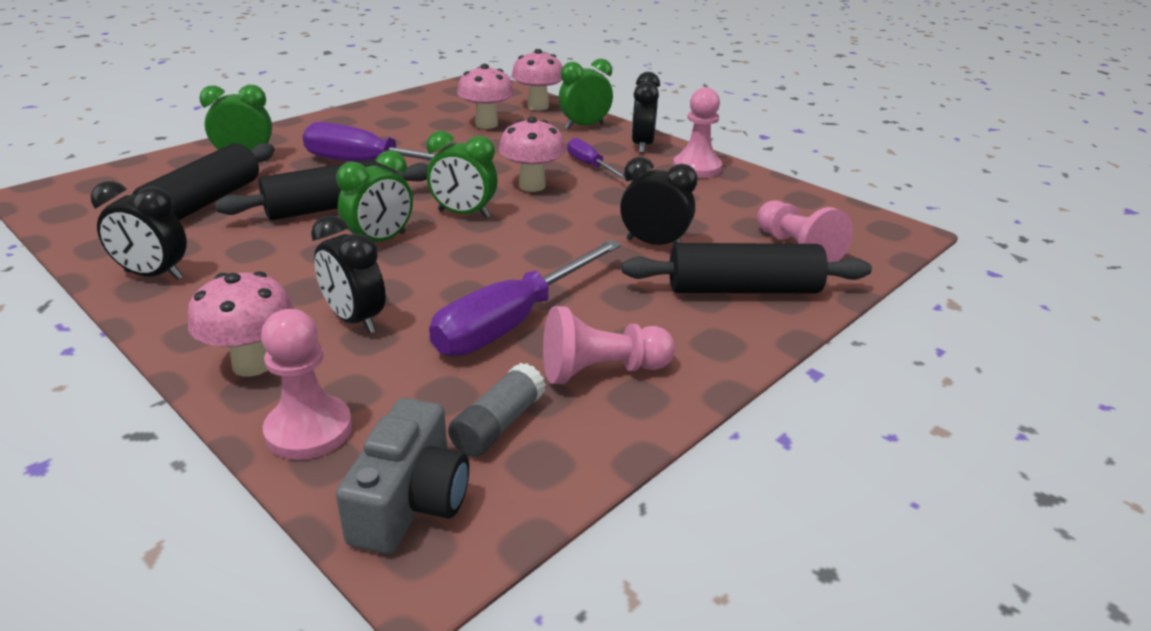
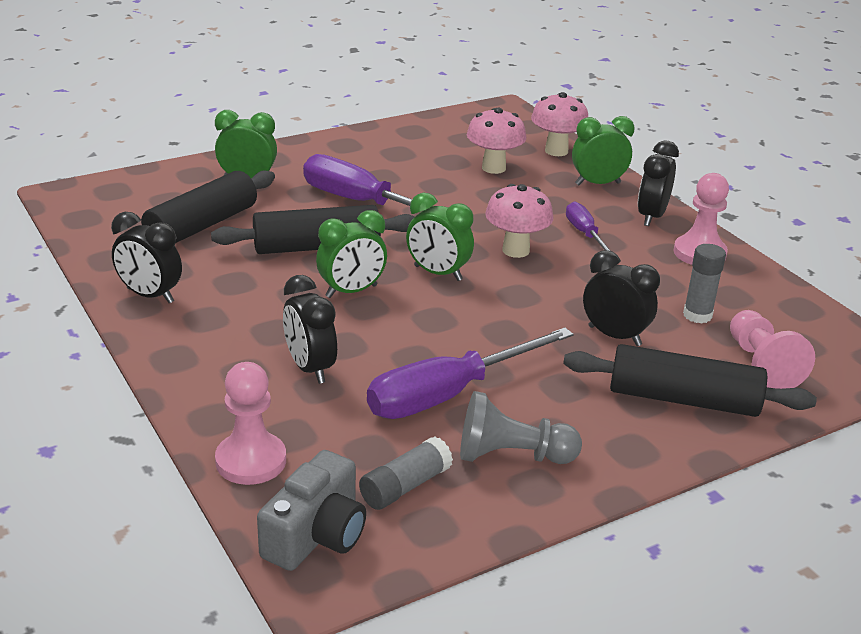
camera: 15 degrees right, 0 degrees up
pink mushroom [188,271,294,377] -> none
pink pawn [543,306,675,384] -> grey pawn [460,391,582,464]
none -> grey glue stick [683,244,726,324]

